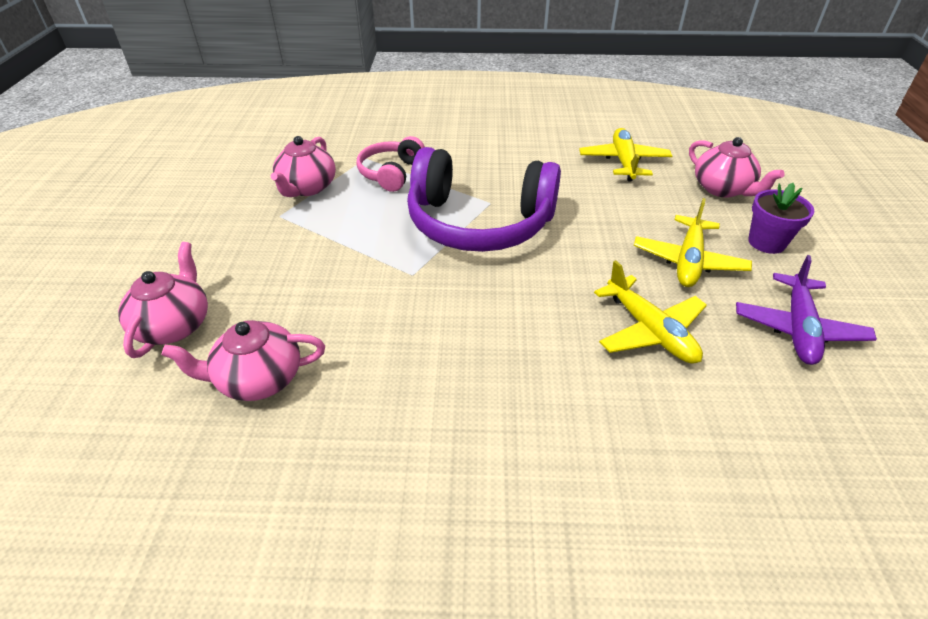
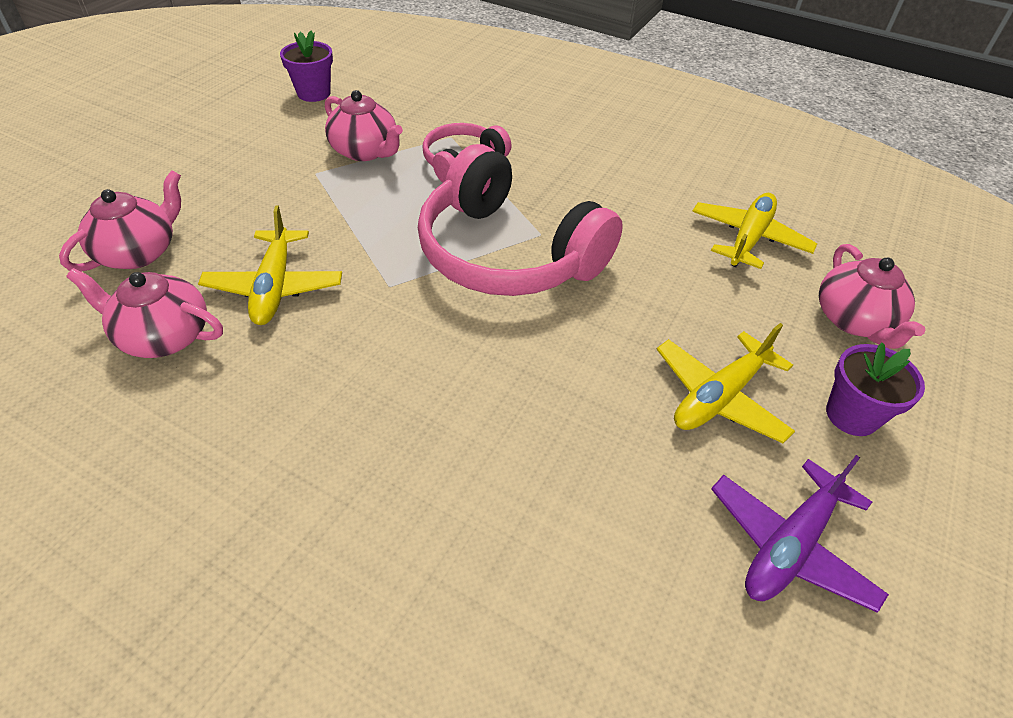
camera: 25 degrees right, 5 degrees up
pink teapot [271,136,336,197] -> pink teapot turned 90 degrees counterclockwise [325,90,403,161]
purple headphones [407,147,561,252] -> pink headphones [418,144,623,296]
yellow plane [594,260,707,364] -> yellow plane moved to [198,205,342,325]
none -> purple flower pot [280,30,333,102]

